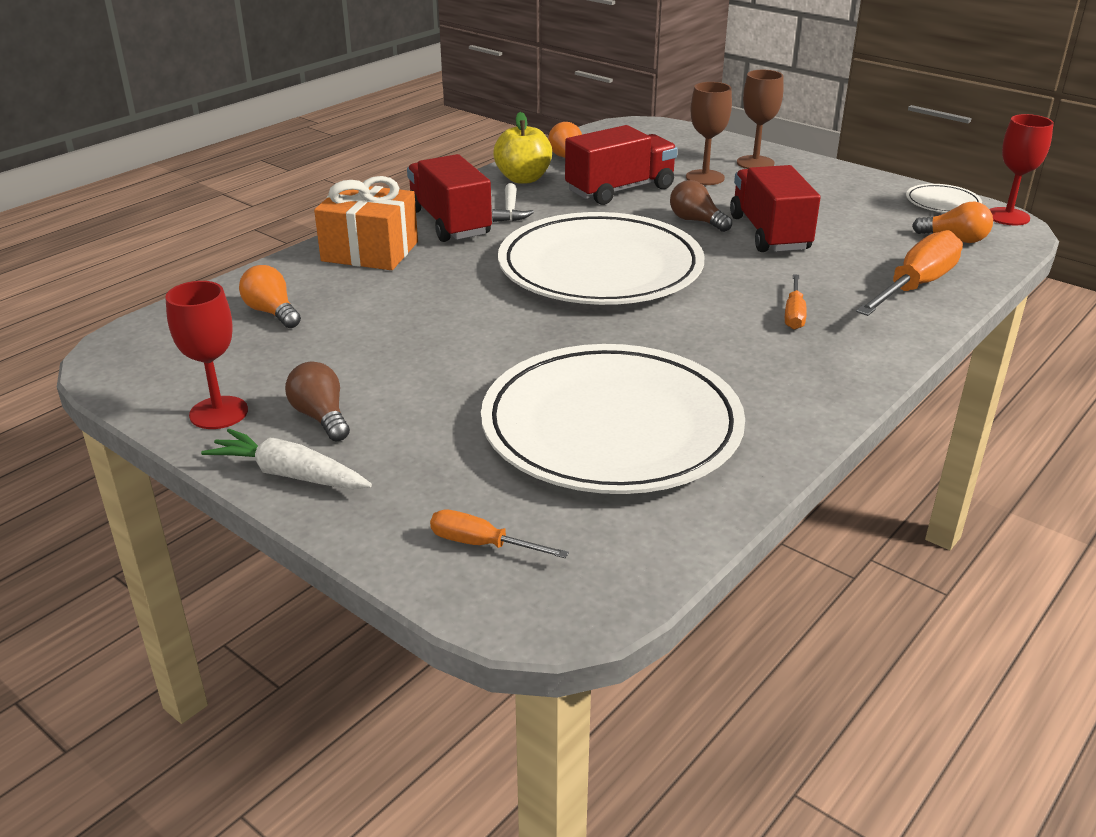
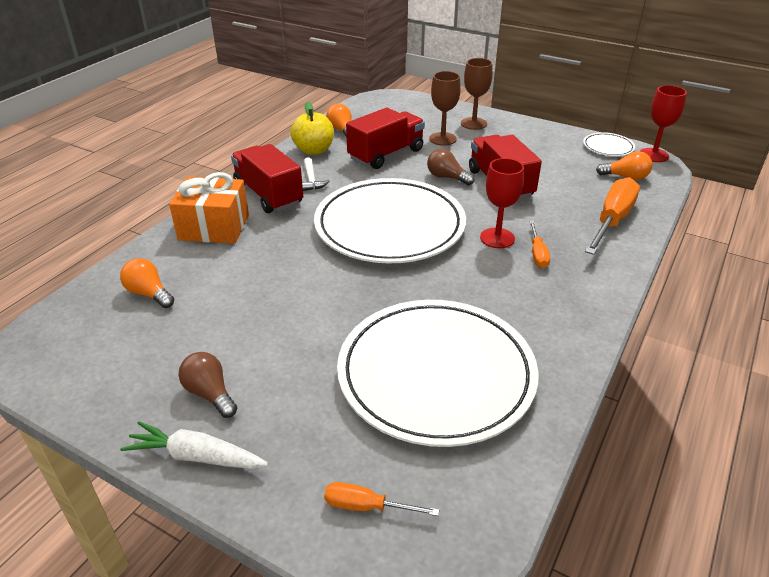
camera: 10 degrees left, 5 degrees up
red goblet [165,281,248,429] -> red goblet moved to [480,158,524,248]

